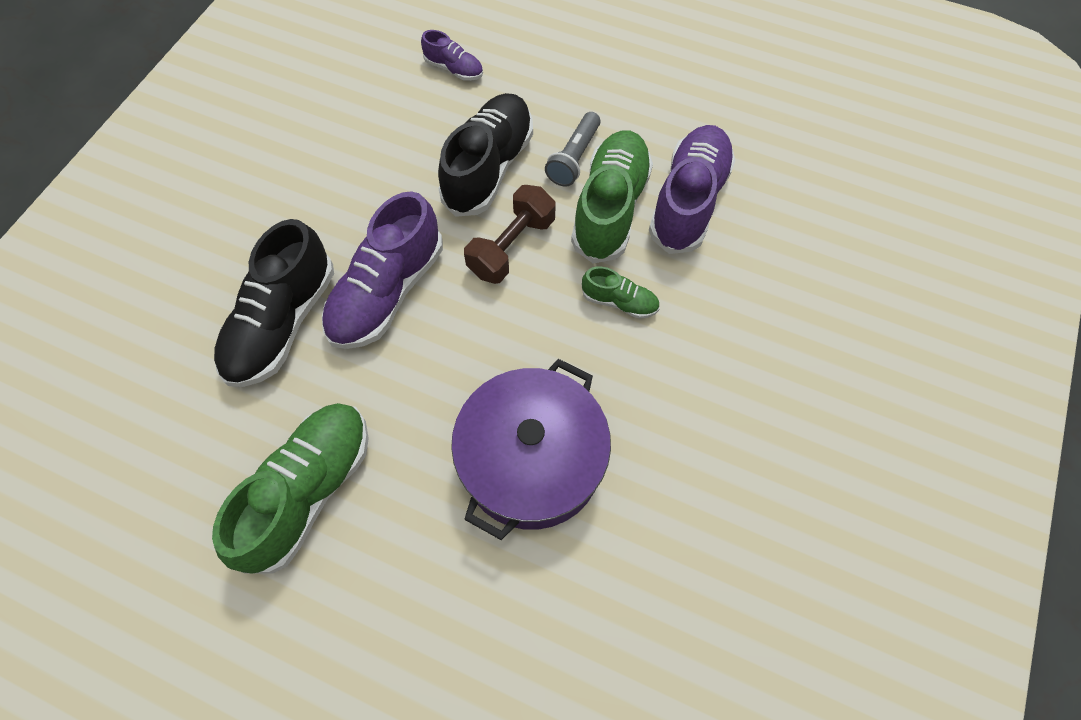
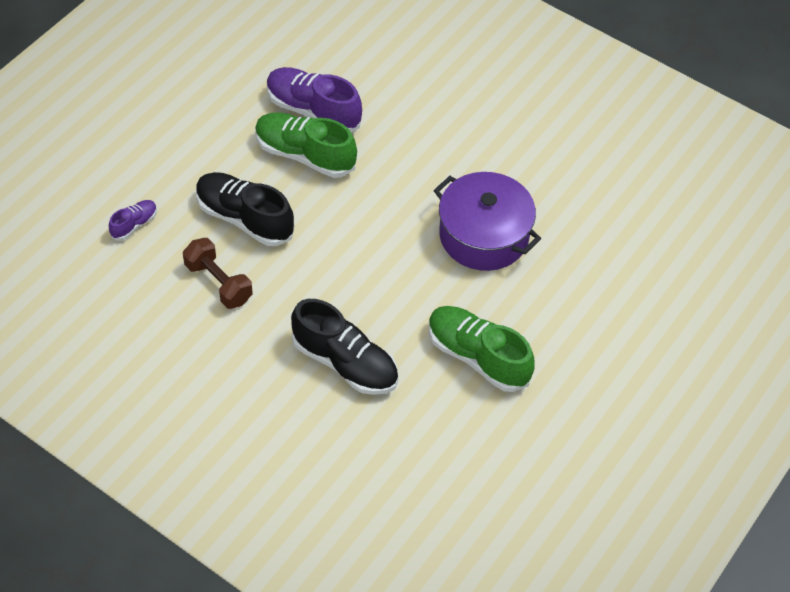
camera: 80 degrees left, 10 degrees down
purple shoe [322,191,443,349] -> none
brown dumbbell [464,185,556,284] -> brown dumbbell moved to [183,238,253,309]
grey flashlight [545,112,601,187] -> none
green shoe [582,267,660,319] -> none

